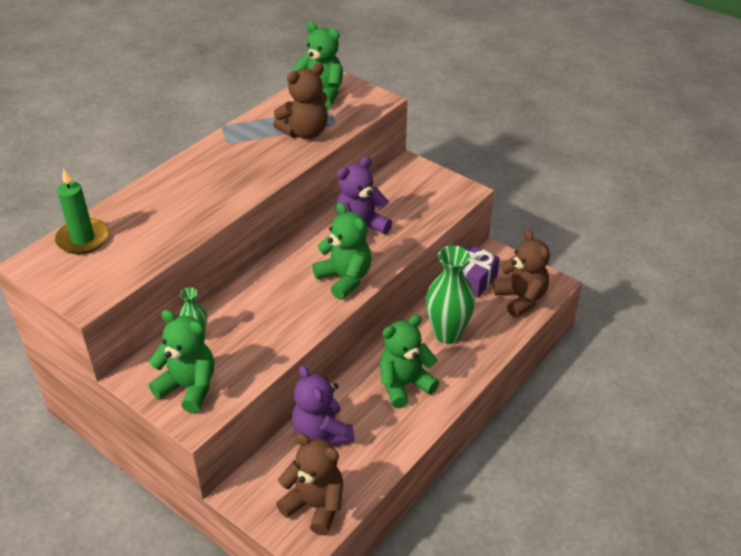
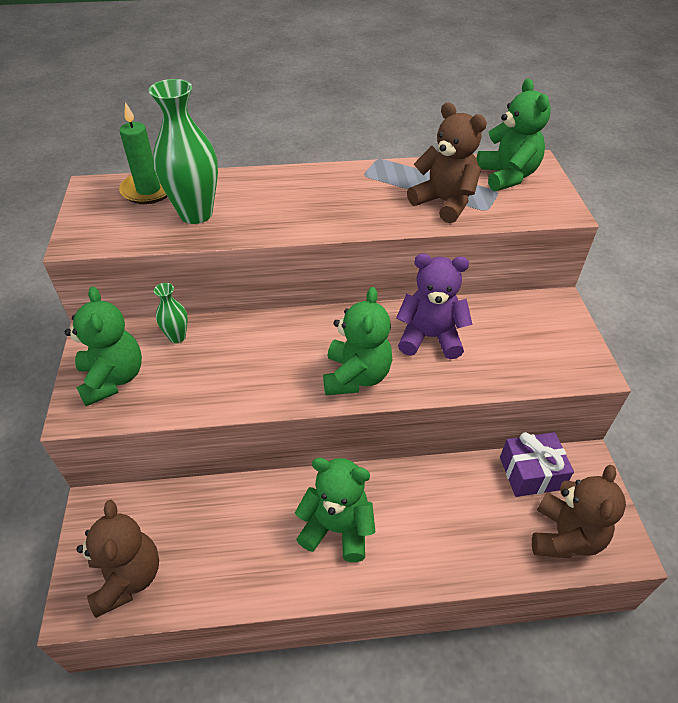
camera: 45 degrees right, 5 degrees up
brown teddy bear [273,63,328,139] -> brown teddy bear turned 150 degrees counterclockwise [407,102,487,223]
purple teddy bear [292,365,355,446] -> none
green vase [426,245,475,344] -> green vase moved to [149,79,218,224]

